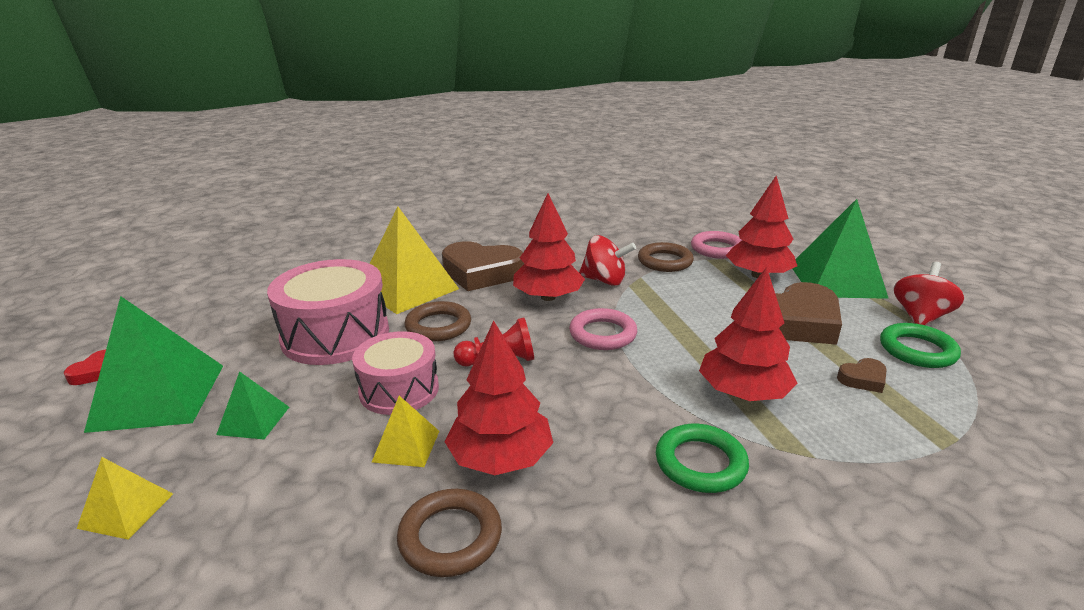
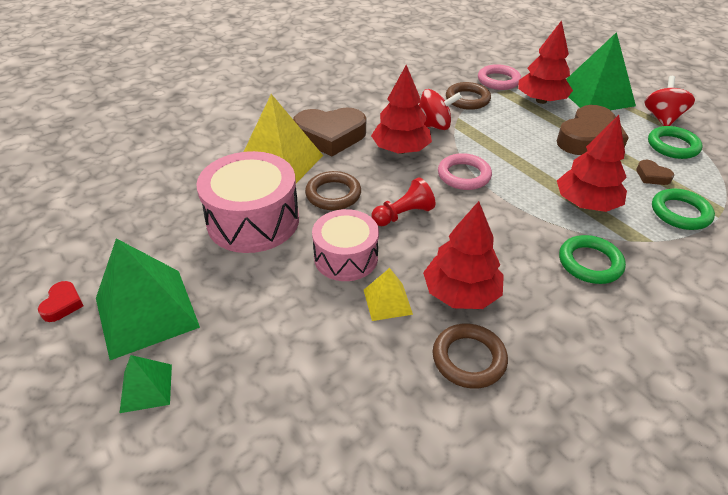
camera: 20 degrees left, 15 degrees up
yellow pyramid [77,457,173,539] -> none
green pyramid [216,371,289,439] -> green pyramid moved to [120,355,172,413]
brown heart [837,358,887,393] -> brown heart turned 90 degrees clockwise [636,160,674,185]
none -> green ring [652,188,715,230]

